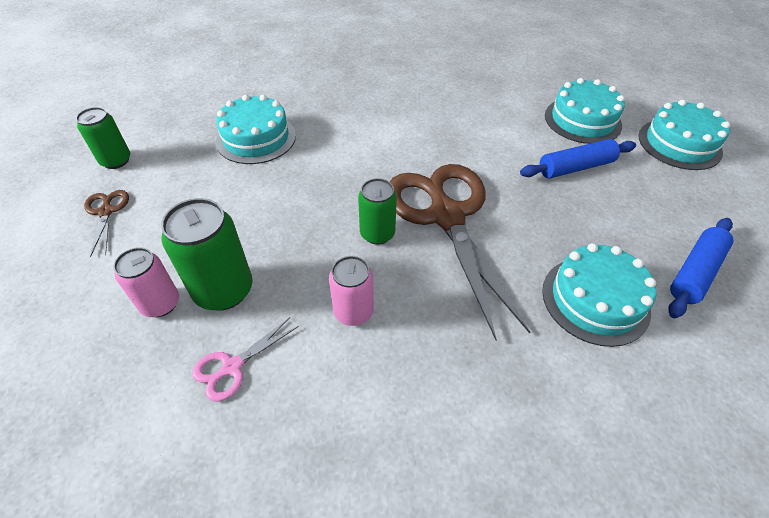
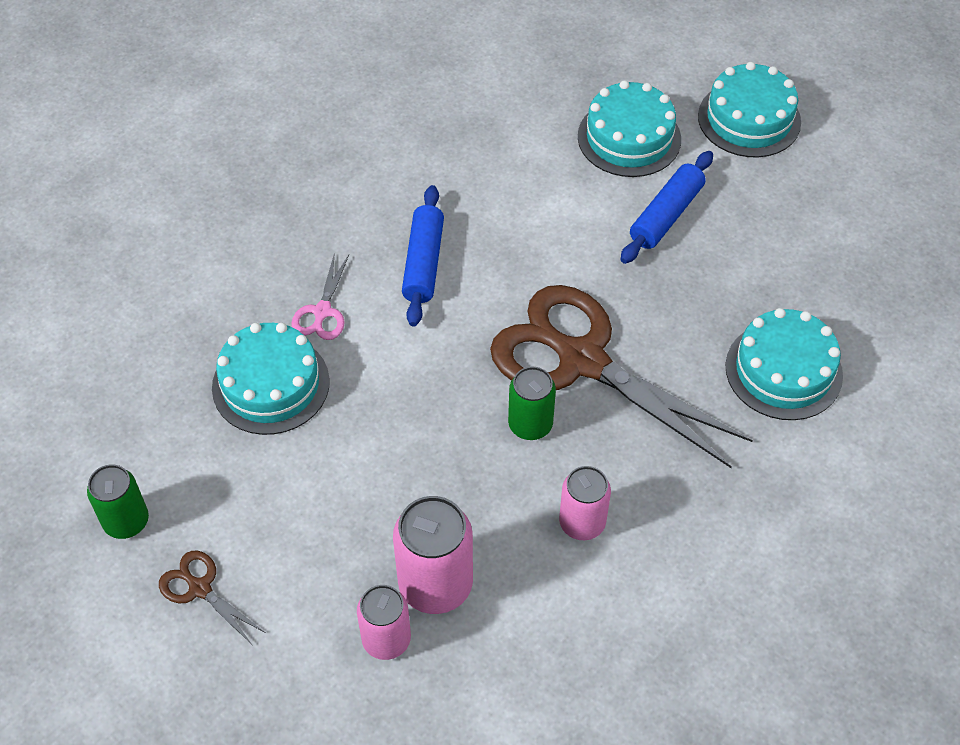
camera: 35 degrees left, 5 degrees up
green can [161,198,253,311] -> pink can [393,496,473,614]
pink scissors [192,317,299,402] -> pink scissors moved to [291,252,349,340]
blue rolling pin [668,218,734,318] -> blue rolling pin moved to [402,185,444,326]

